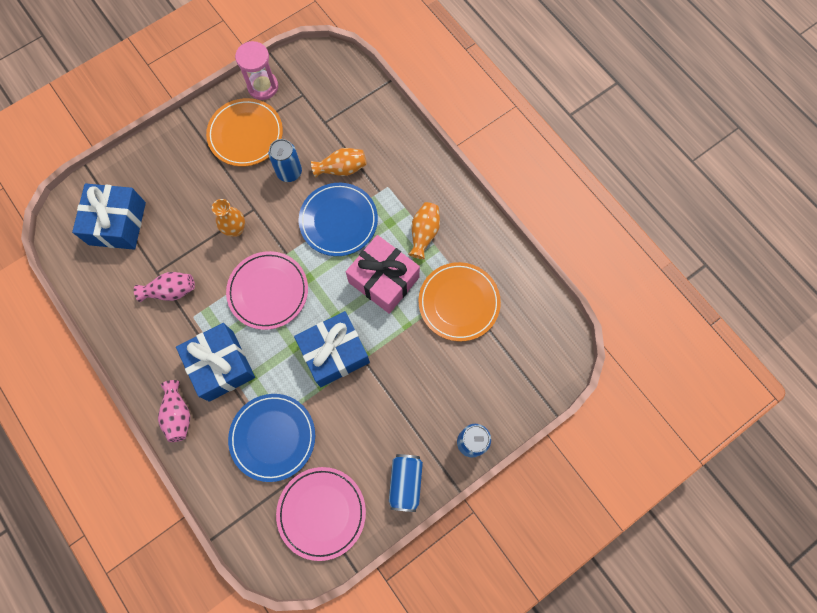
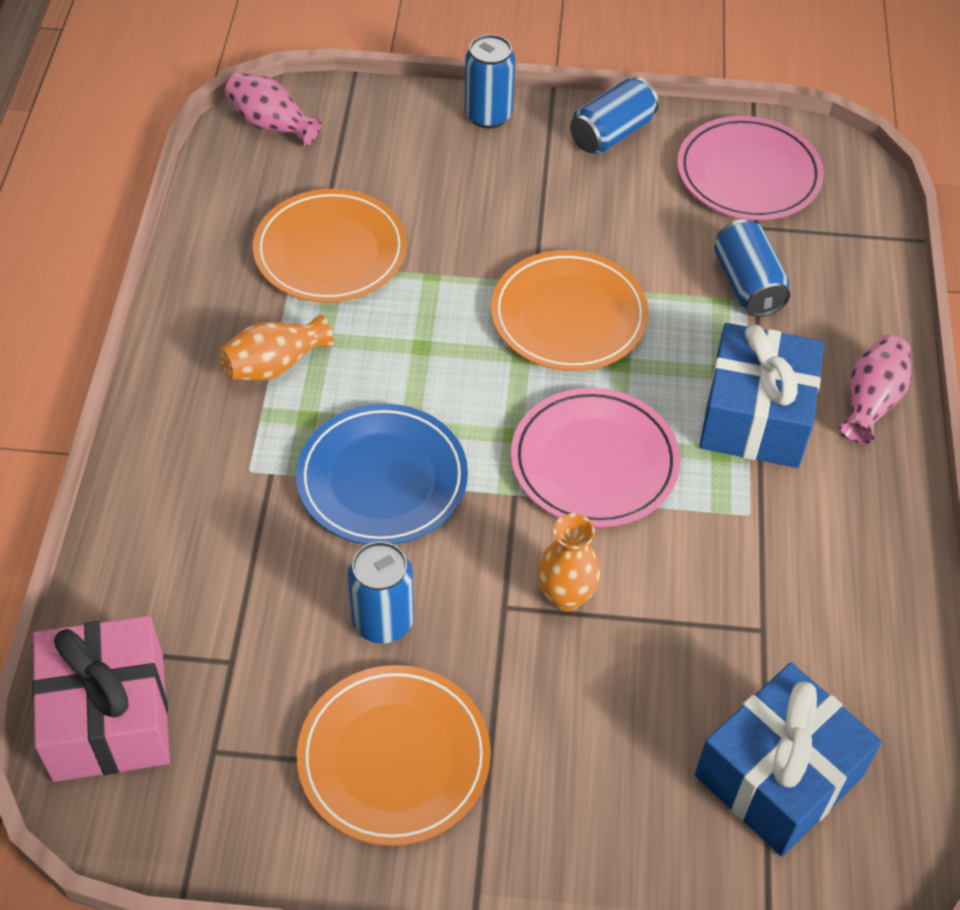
camera: 140 degrees left, 20 degrees down
pink vase [134,272,195,302] -> pink vase moved to [225,72,322,146]
blue plate [228,394,315,482] -> blue can [714,219,791,317]
pink hourglass [235,41,278,100] -> none
blue gift [294,311,370,387] -> orange plate [491,250,649,371]
orange vase [311,148,367,178] -> none
pink gift [346,235,420,314] -> pink gift moved to [32,616,170,782]

